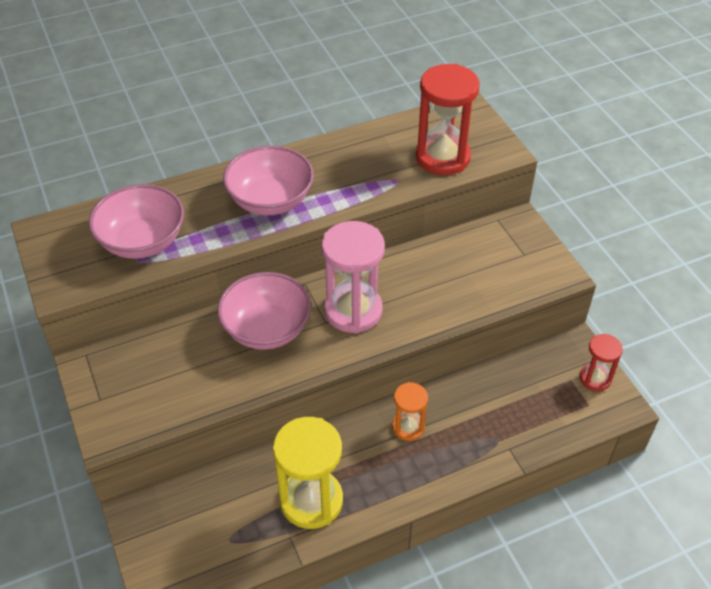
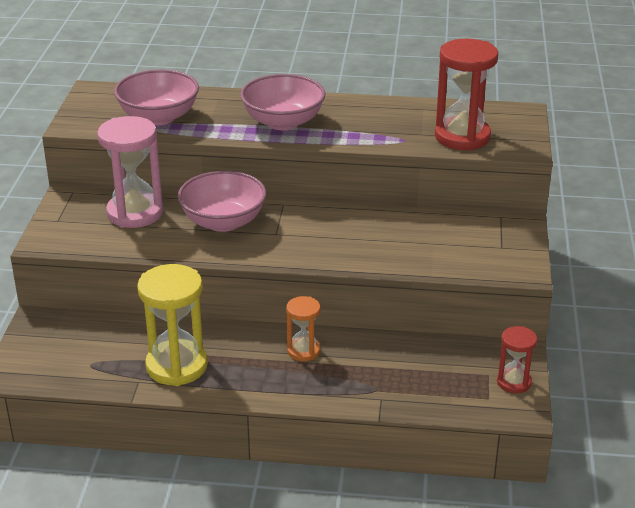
camera: 30 degrees right, 15 degrees down
pink hourglass [322,221,385,334] -> pink hourglass moved to [97,116,163,228]

